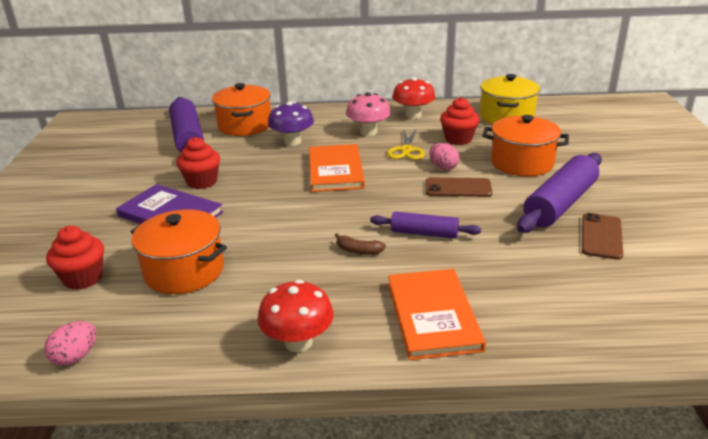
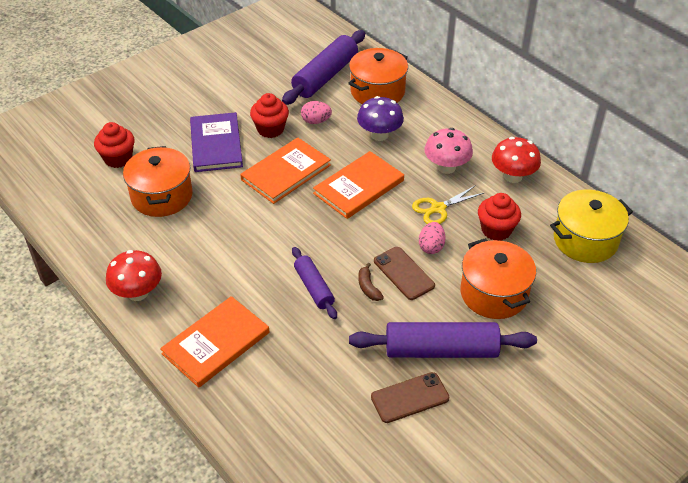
camera: 50 degrees right, 15 degrees up
pink egg [44,321,96,366] -> pink egg moved to [301,101,332,124]
brown banana [335,233,386,255] -> brown banana moved to [358,263,384,301]
none -> orange book [240,137,331,204]

